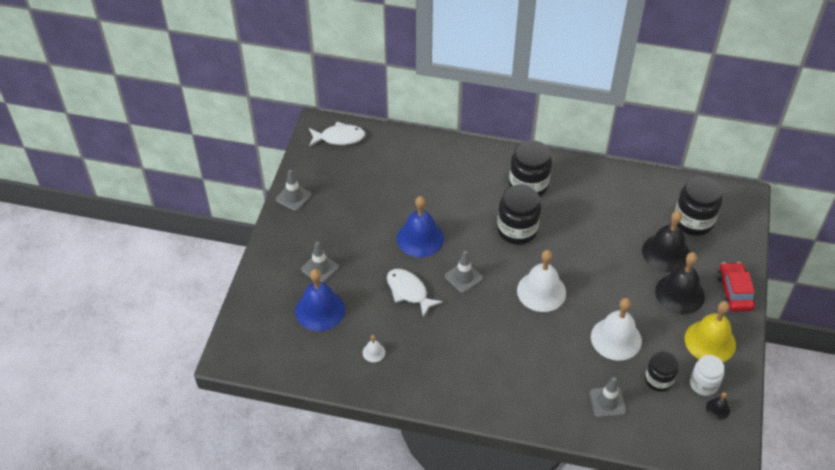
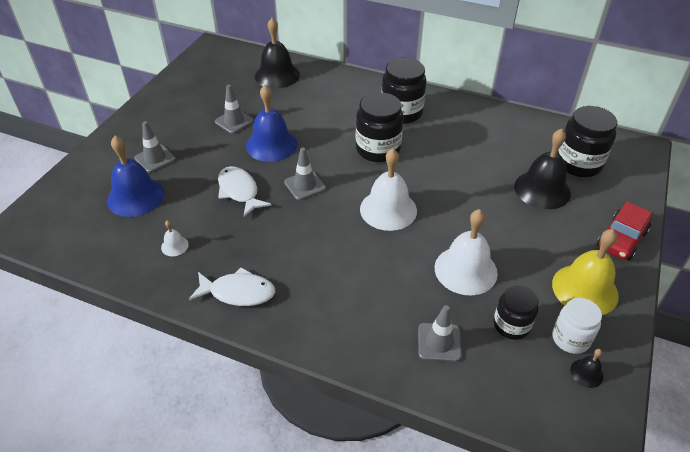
camera: 10 degrees right, 5 degrees down
grey traffic cone [276,170,312,211] -> grey traffic cone moved to [215,85,254,134]
white fish [309,122,365,146] -> white fish moved to [189,267,275,306]
black bell [655,252,705,314] -> black bell moved to [255,18,300,89]
red car [717,262,755,312] -> red car turned 150 degrees counterclockwise [597,202,652,261]

